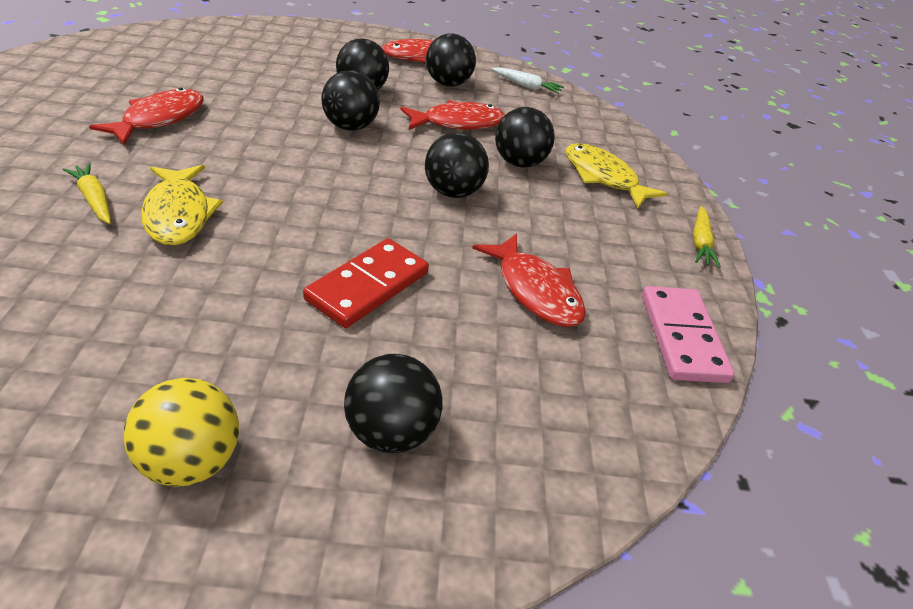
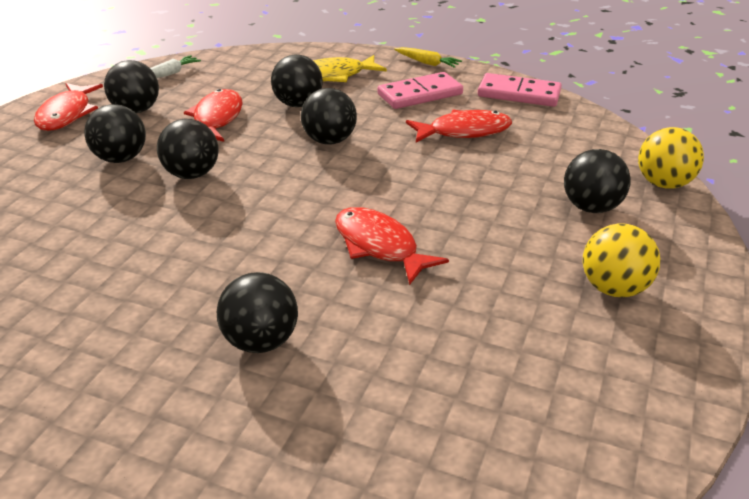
camera: 65 degrees left, 5 degrees down
yellow carrot [63,163,111,224] -> black ball [217,272,298,353]
red fish [89,88,204,145] -> red fish moved to [335,207,449,285]
yellow fish [141,165,223,246] -> none
red domino [303,238,429,328] -> none
none -> pink domino [377,72,463,109]
none -> yellow ball [638,127,704,189]

